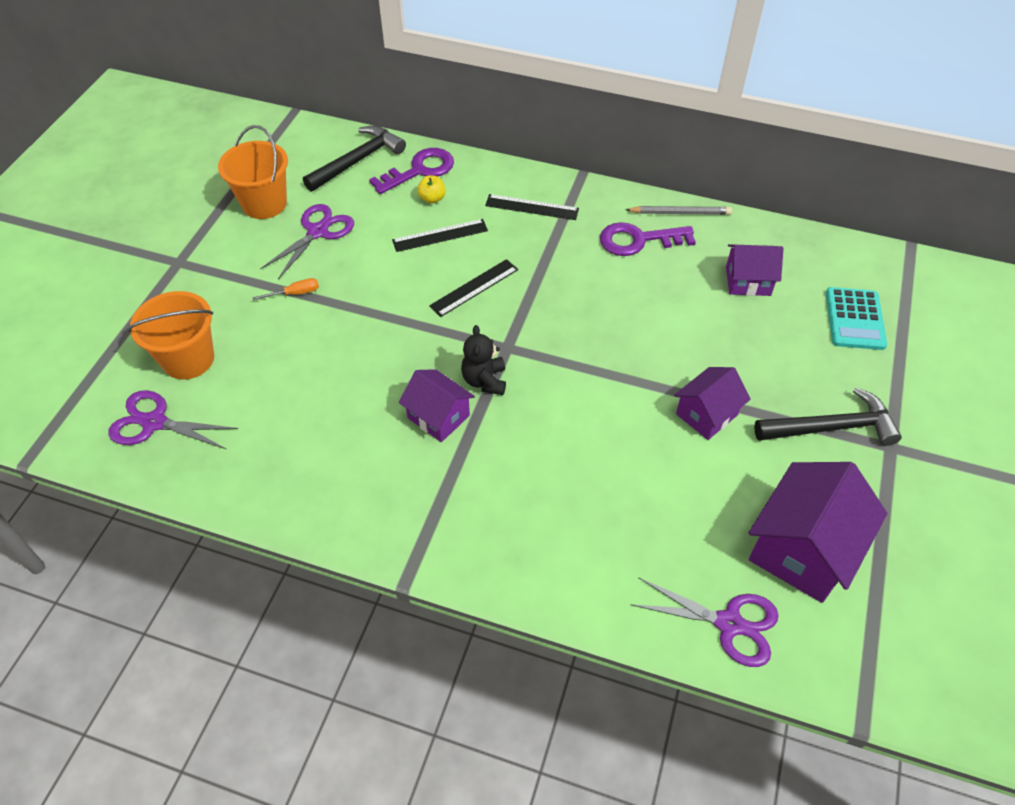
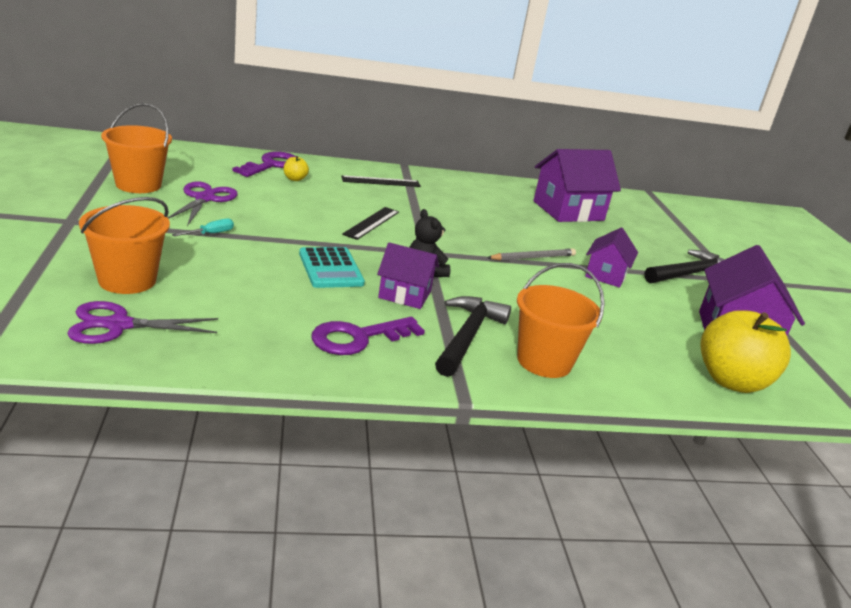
camera: 30 degrees left, 25 degrees down
orange screwdriver [252,278,319,300] -> turquoise screwdriver [172,218,234,237]
black hammer [303,126,406,192] -> black hammer moved to [435,296,511,377]
black ruler [392,219,488,252] -> none
purple key [600,222,696,256] -> purple key moved to [311,317,425,355]
grey pencil [625,206,732,215] -> grey pencil moved to [487,249,576,260]
purple scissors [630,577,779,667] -> yellow apple [700,310,791,393]
purple house [726,244,784,296] -> purple house [533,149,621,222], size x1.68
turquoise calculator [826,287,887,350] -> turquoise calculator moved to [299,247,365,288]
none -> orange bucket [517,263,605,378]

